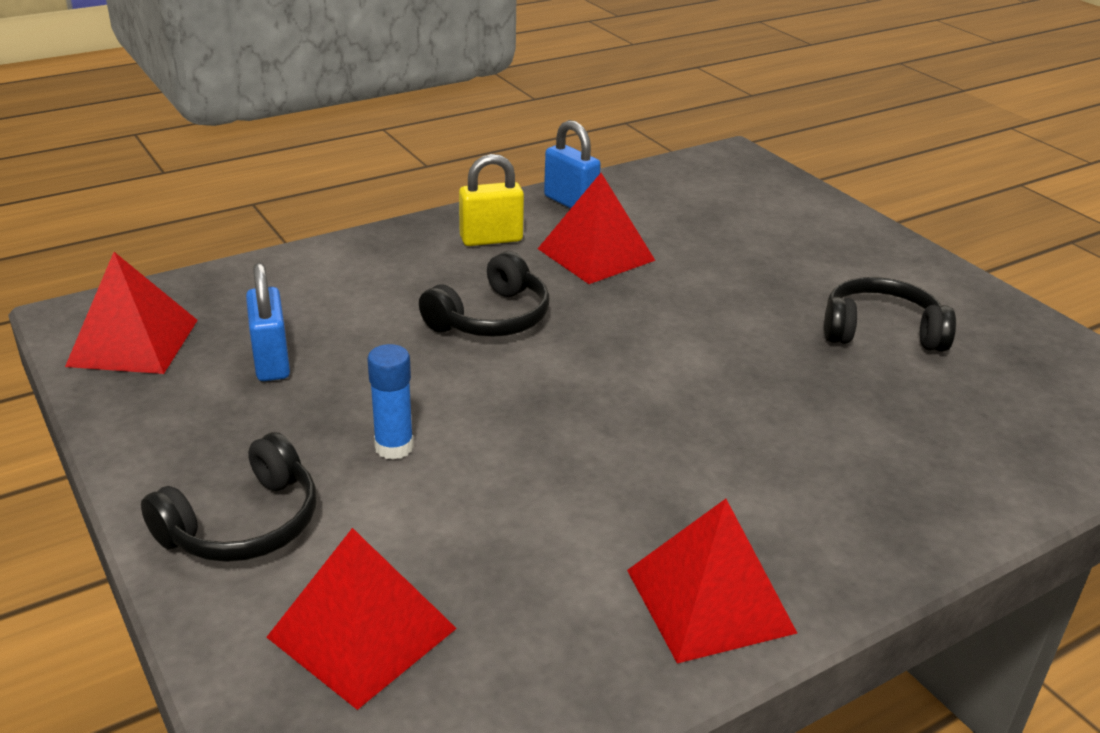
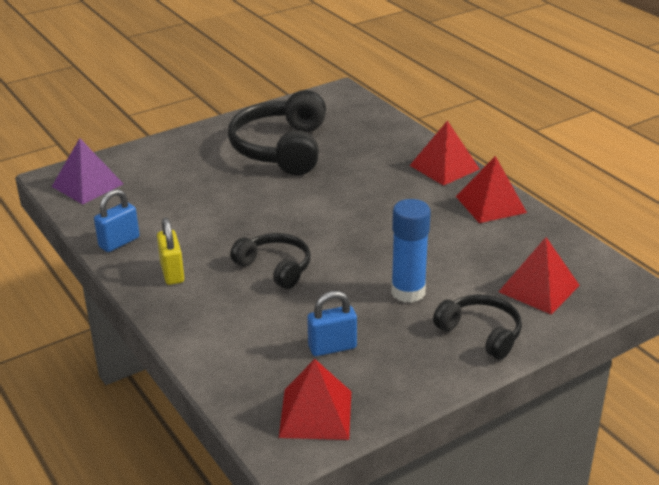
camera: 90 degrees left, 0 degrees up
blue glue stick [367,344,414,460] -> blue glue stick [391,199,431,303], size x1.65
red pyramid [538,173,656,284] -> red pyramid moved to [409,120,480,186]
black headphones [824,277,956,352] -> black headphones [228,90,326,175], size x1.76
none -> purple pyramid [52,138,123,205]

